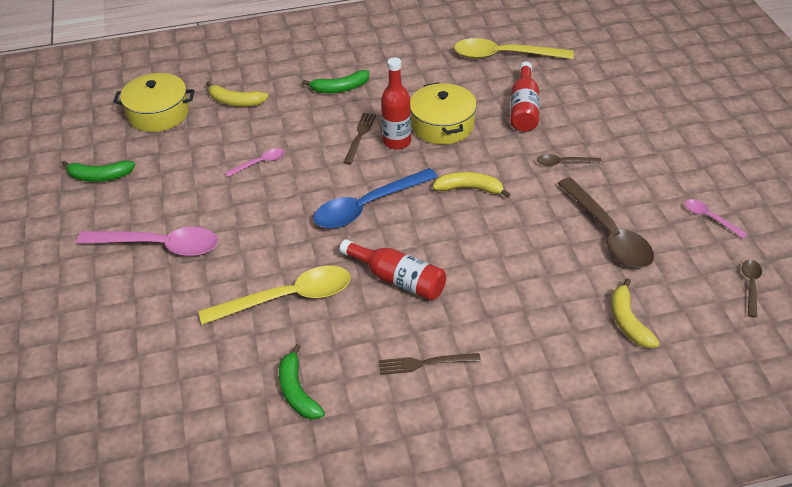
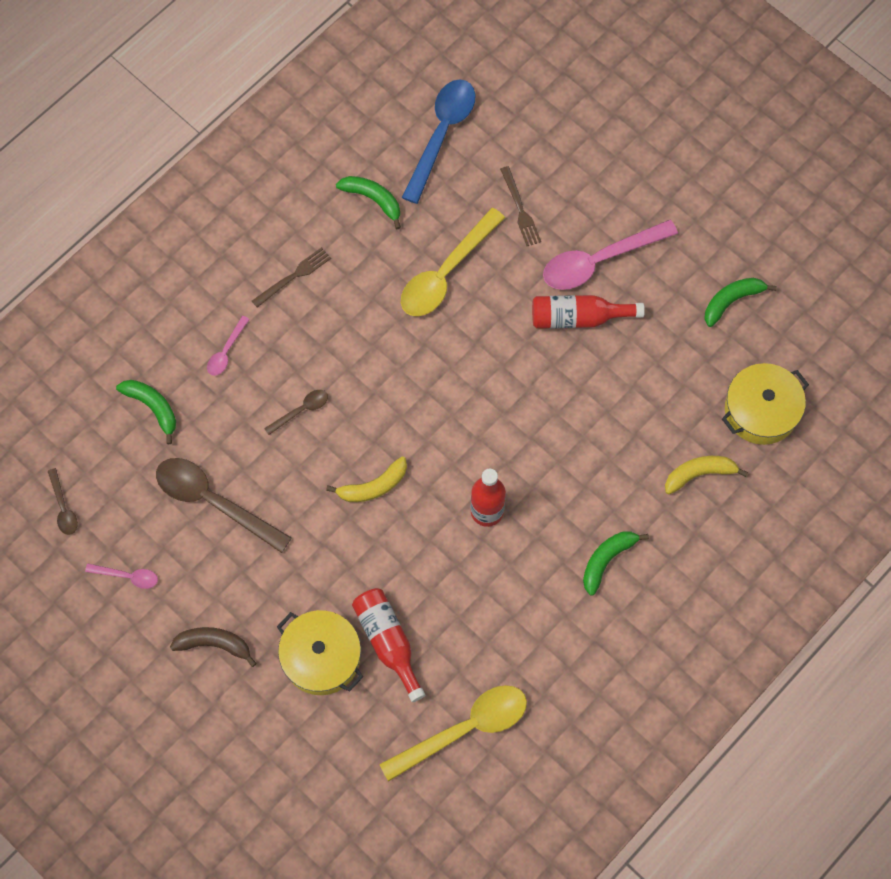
camera: 145 degrees right, 25 degrees up
pink spoon [225,148,285,177] -> pink spoon moved to [207,316,250,376]
blue spoon [313,168,438,228] -> blue spoon moved to [402,79,476,204]
red bottle [340,239,446,301] -> red bottle moved to [532,295,645,329]
brown fork [343,113,376,164] -> brown fork moved to [500,166,541,246]
yellow pot [410,82,477,144] -> yellow pot moved to [277,610,363,695]
brown spoon [537,154,602,166] -> brown spoon moved to [264,390,328,435]
yellow banana [611,278,660,348] -> green banana [116,380,176,444]
none -> brown banana [170,627,257,667]

